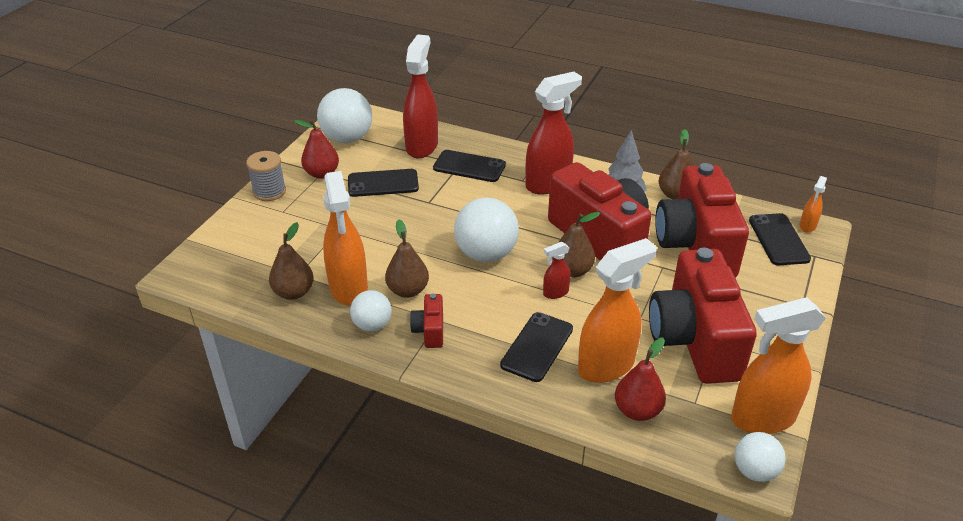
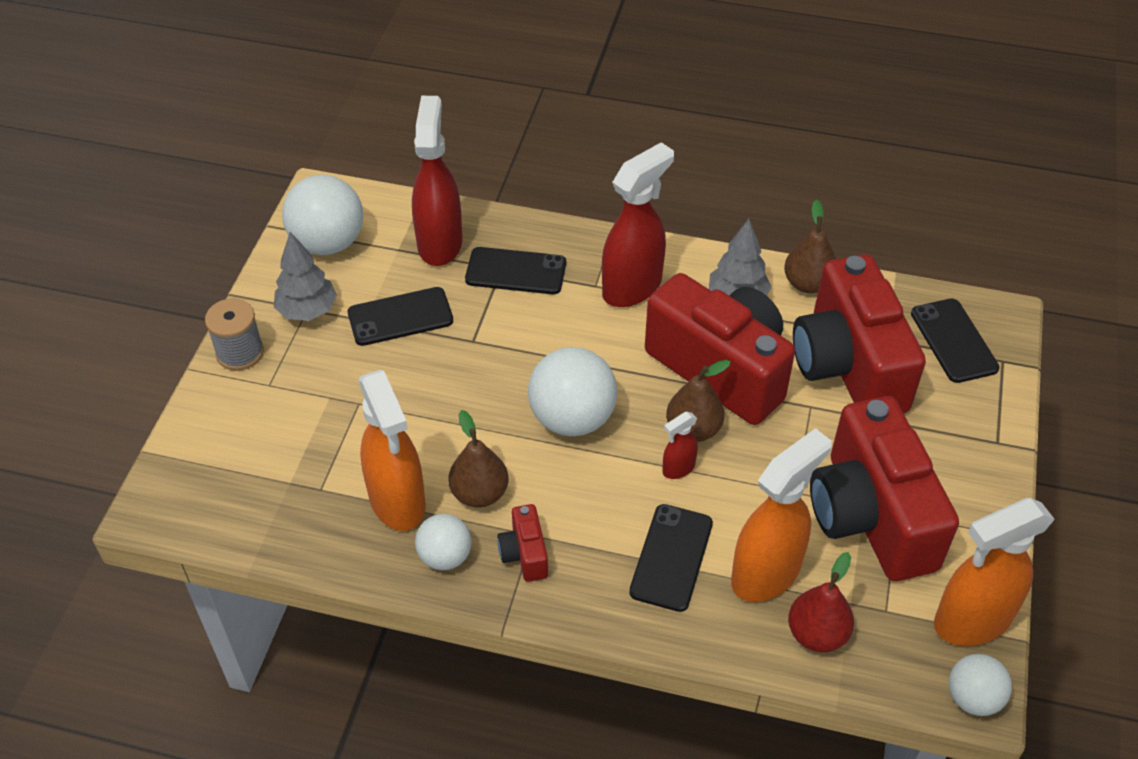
camera: 10 degrees left, 10 degrees up
brown pear [269,222,314,300] -> none
red pear [294,120,339,179] -> grey tree [274,232,337,321]
orange spray bottle [799,176,827,233] -> none

